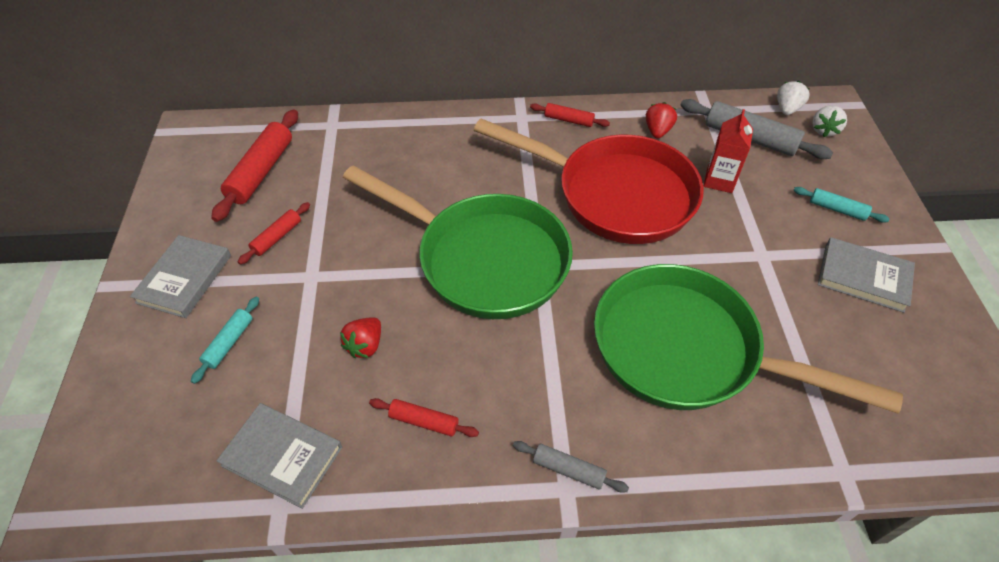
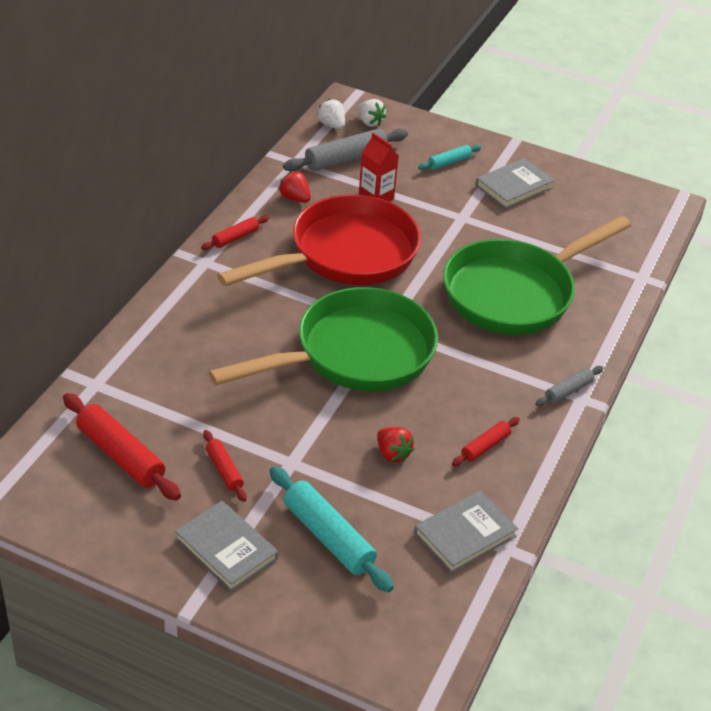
camera: 65 degrees left, 10 degrees down
turquoise rolling pin [191,297,259,384] -> turquoise rolling pin [269,466,394,592], size x1.82

